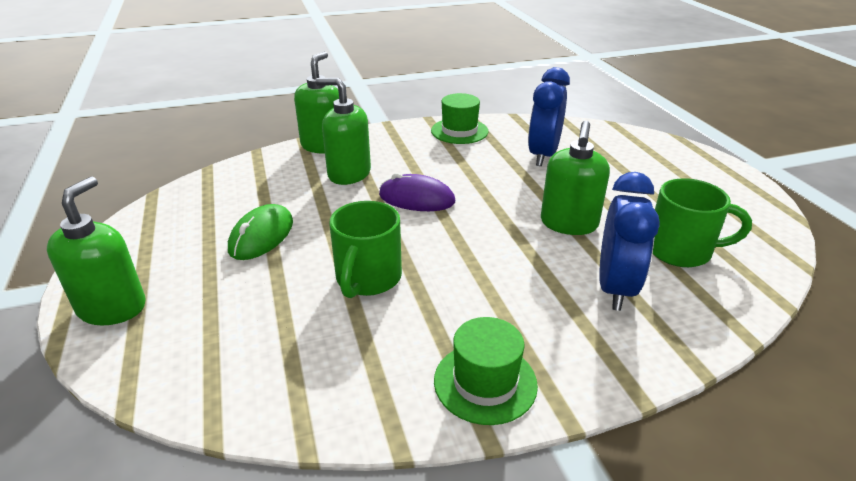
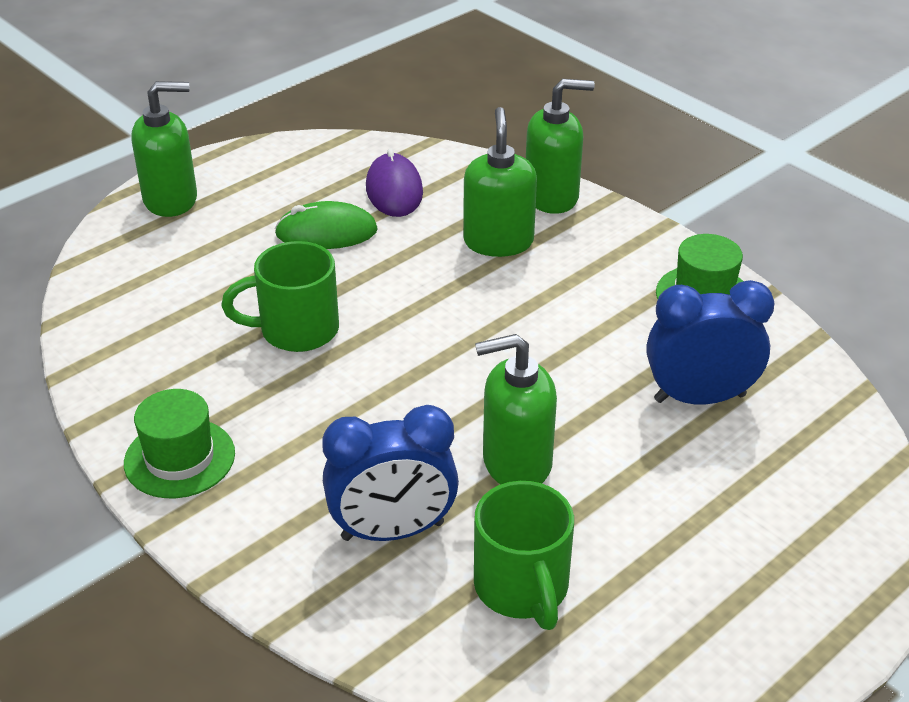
camera: 65 degrees right, 5 degrees up
purple mouse [379,173,455,211] -> purple mouse moved to [366,148,423,217]

